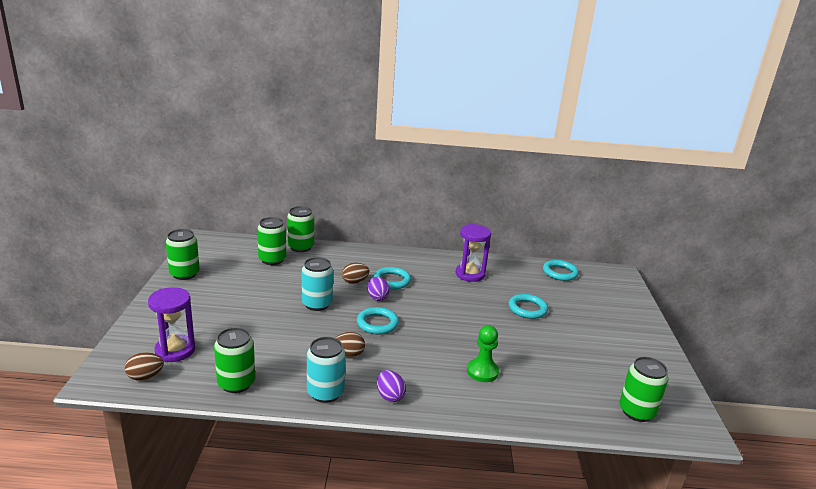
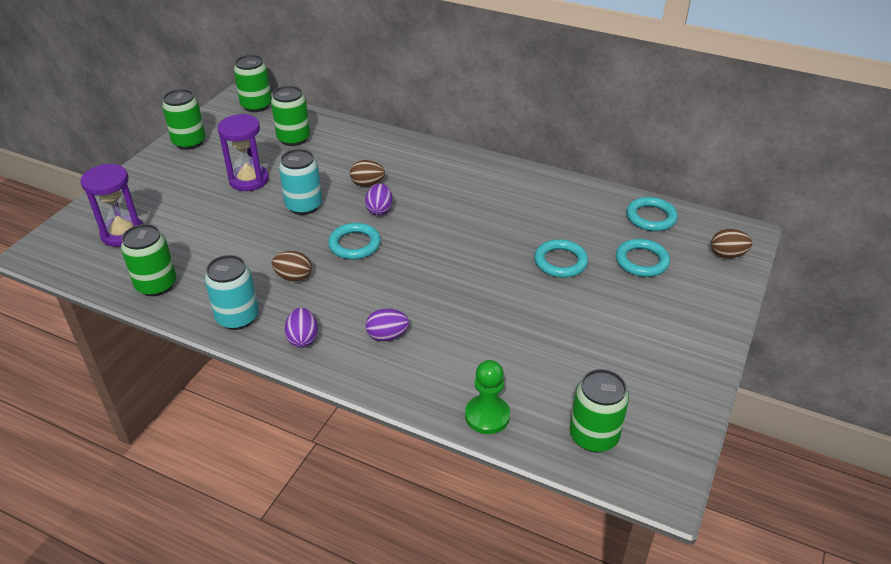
camera: 25 degrees right, 15 degrees up
brown egg [125,352,164,380] -> brown egg moved to [711,229,752,258]
green can [287,206,314,252] -> green can moved to [234,55,272,112]
turquoise ring [374,267,411,289] -> turquoise ring moved to [616,239,670,277]
purple hourglass [456,224,491,282] -> purple hourglass moved to [217,114,269,191]
green pawn [467,325,499,382] -> green pawn moved to [465,360,510,434]
none -> purple egg [366,308,409,341]

